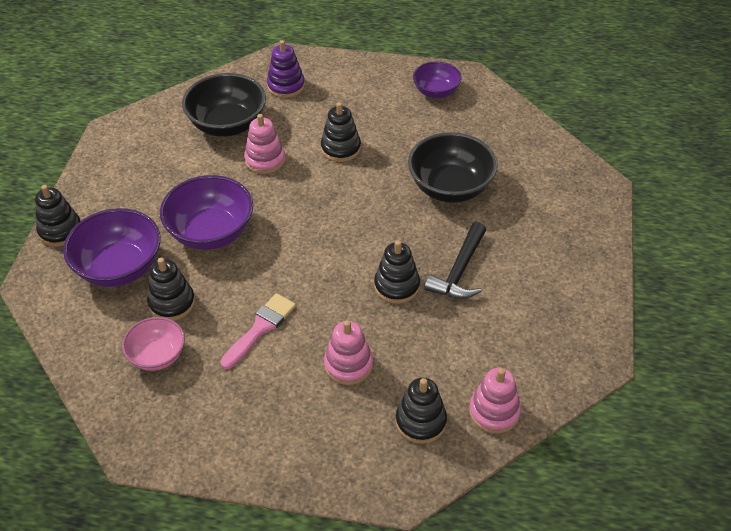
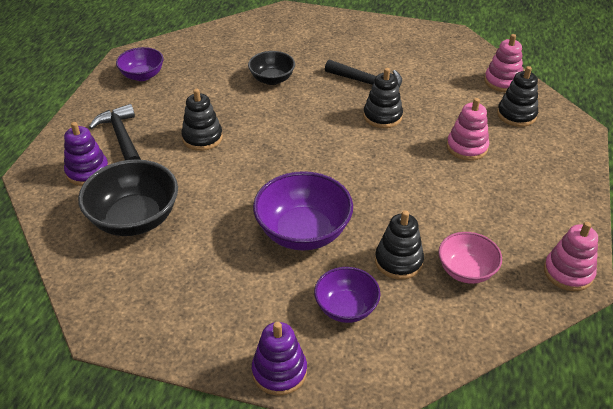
camera: 85 degrees left, 5 degrees down
black stacking toy [35,185,80,247] -> purple stacking toy [252,322,307,396]
purple bowl [63,208,161,287] -> purple bowl [314,267,380,323], size x0.61
pink brush [220,293,296,369] -> none
pink stacking toy [244,114,286,174] -> pink stacking toy moved to [544,222,598,291]
black bowl [408,132,498,203] -> black bowl [248,51,295,85], size x0.61
none -> black hammer [89,104,141,160]

